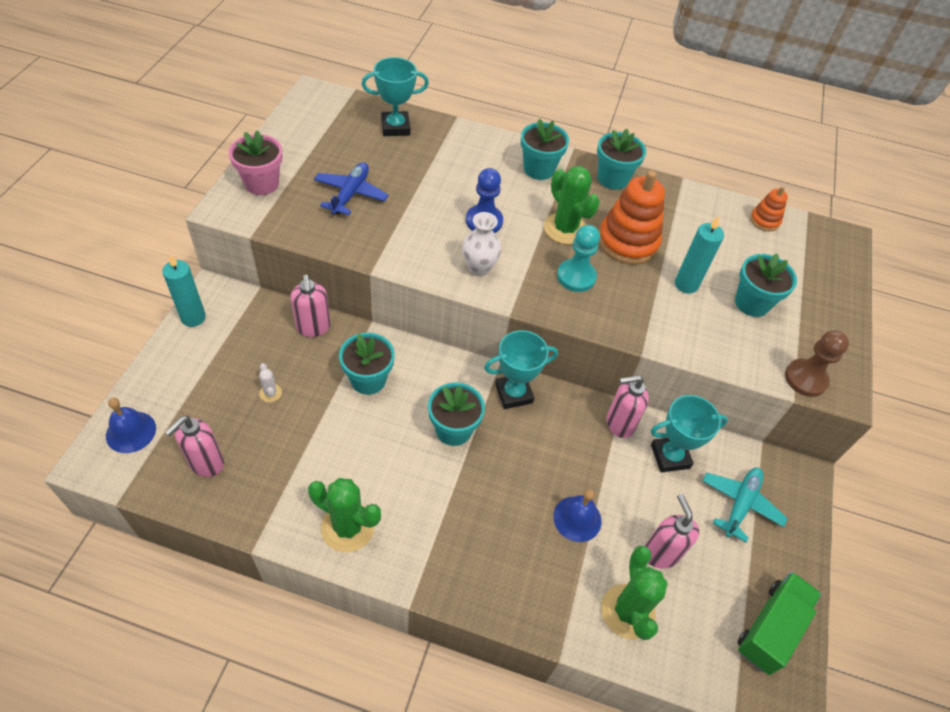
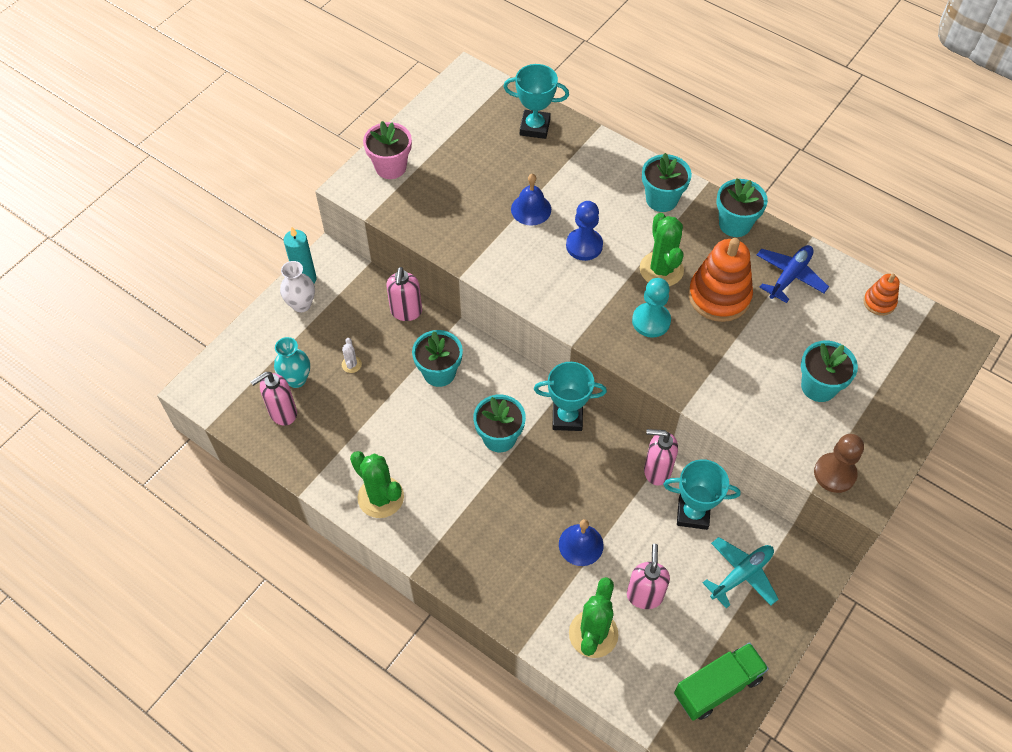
camera: 25 degrees right, 5 degrees up
blue bell [106,398,156,453] -> blue bell moved to [511,174,551,226]
blue plane [314,162,389,215] -> blue plane moved to [757,245,829,303]
white vase [462,212,501,276] -> white vase moved to [280,261,315,312]
turquoise candle [675,216,724,294] -> none
none -> turquoise vase [274,337,310,388]

